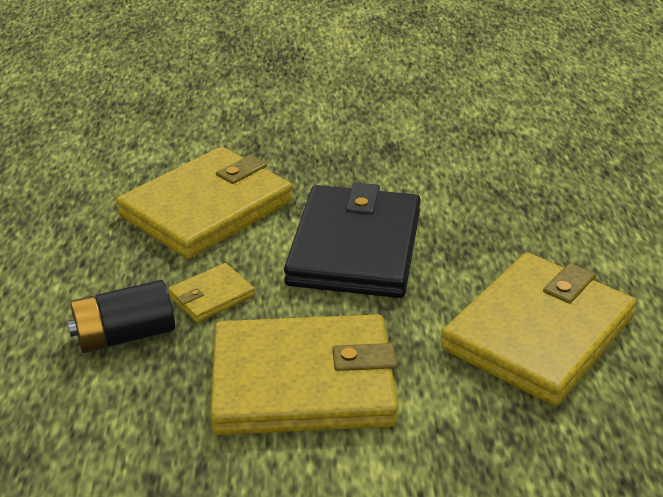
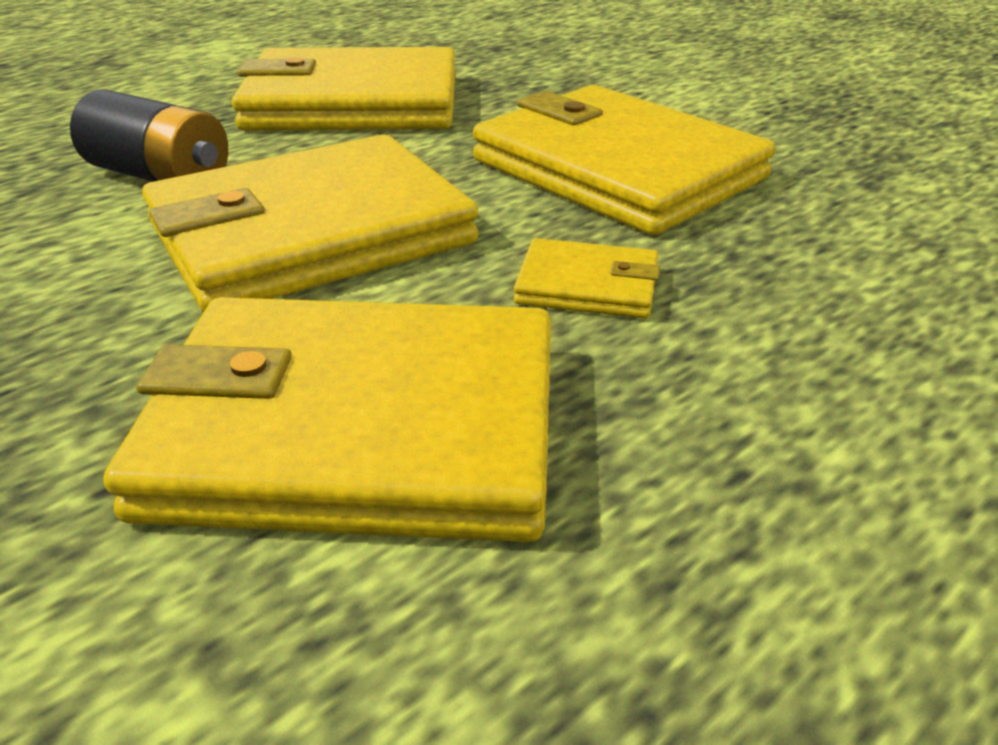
camera: 130 degrees left, 0 degrees up
black battery [67,280,175,353] -> black battery moved to [70,89,228,182]
black wallet [284,183,421,298] -> yellow wallet [142,134,478,312]

